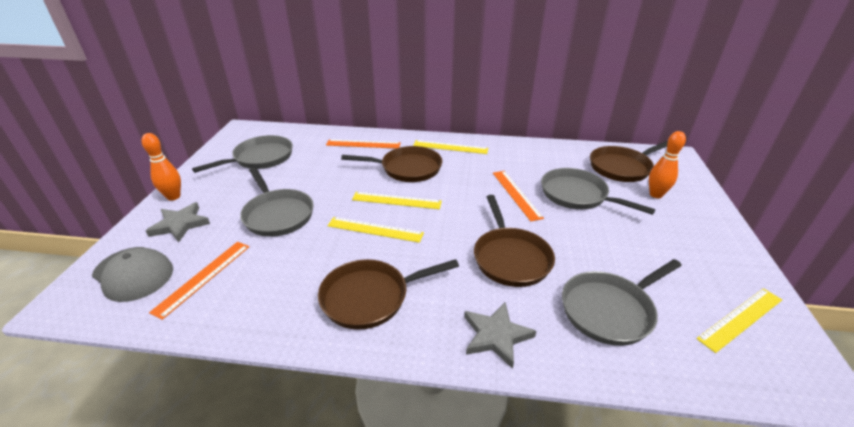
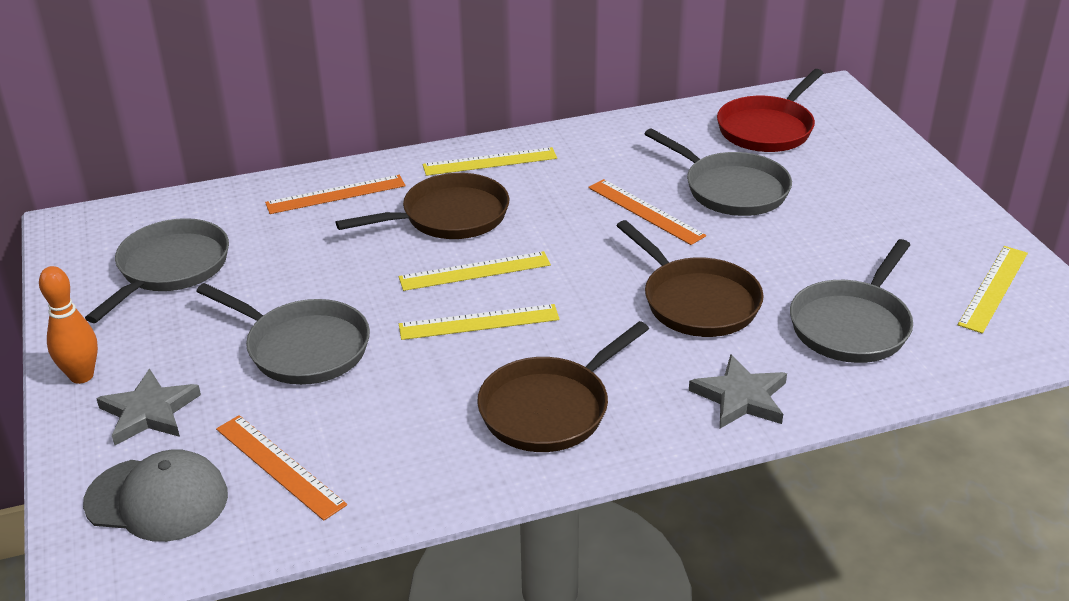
camera: 25 degrees left, 0 degrees up
orange ruler [149,242,250,320] -> orange ruler turned 45 degrees counterclockwise [216,415,347,521]
grey pan [541,168,655,215] -> grey pan turned 150 degrees counterclockwise [644,128,792,216]
brown pan [590,141,668,182] -> red pan [717,69,823,152]
orange bowling pin [649,131,686,198] -> none

